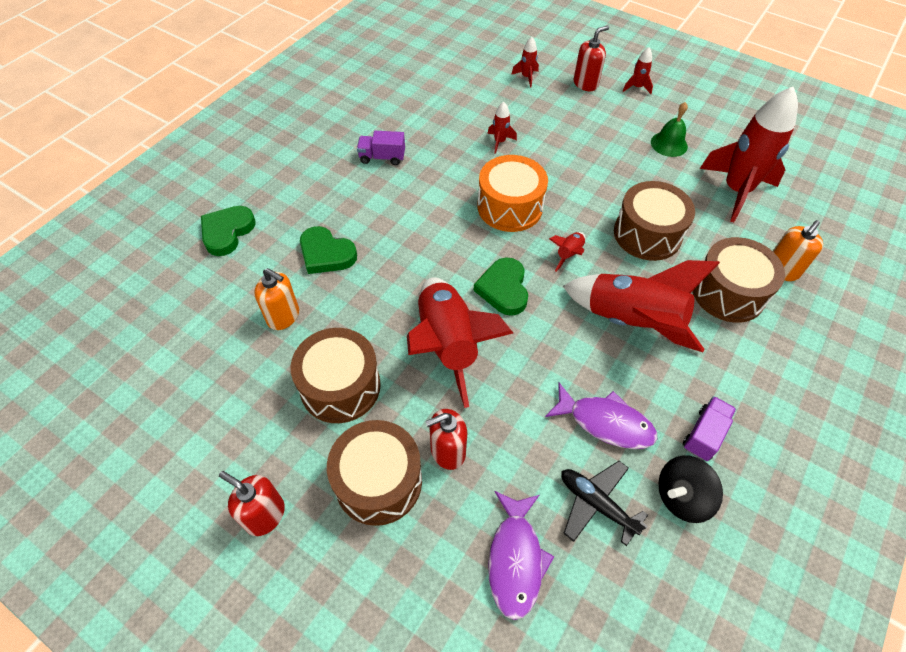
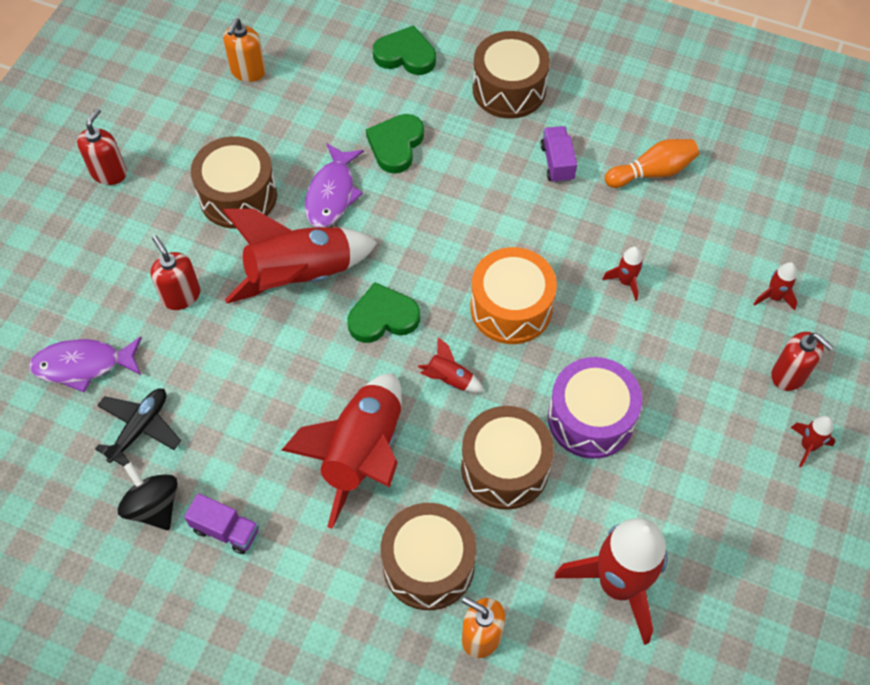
camera: 80 degrees right, 5 degrees up
orange soap dispenser [254,268,299,330] -> orange soap dispenser moved to [223,18,266,82]
brown drum [327,420,422,526] -> brown drum moved to [473,31,550,119]
purple fish [545,383,657,449] -> purple fish moved to [305,143,364,228]
green bell [651,102,688,157] -> none
none -> purple drum [548,357,642,459]
none -> orange bowling pin [605,139,699,188]

